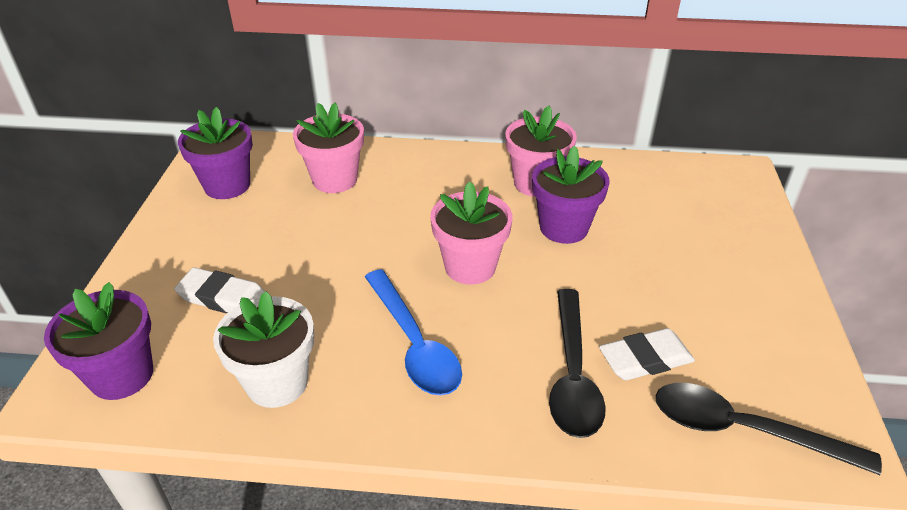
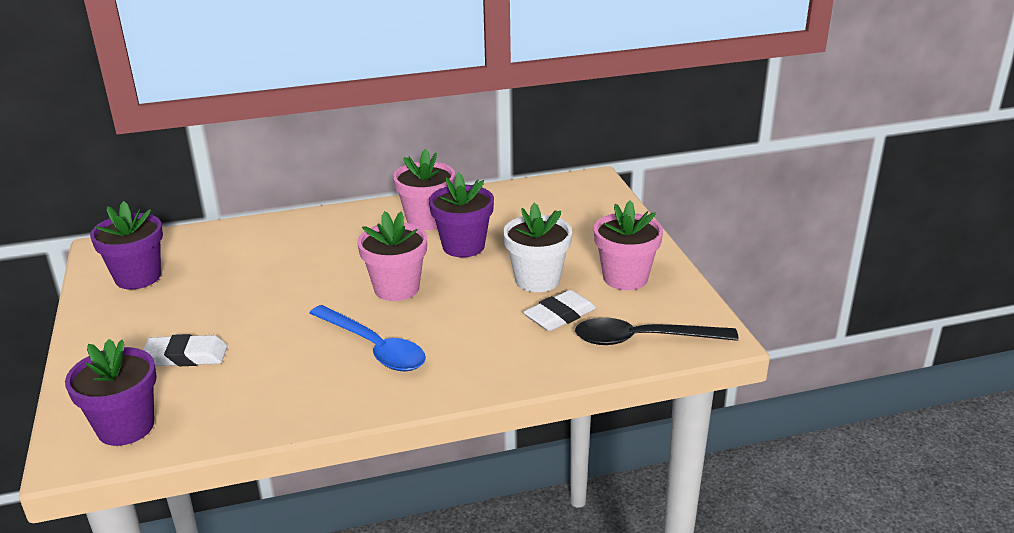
camera: 20 degrees left, 10 degrees down
white flower pot [213,291,314,408] -> white flower pot moved to [503,203,572,292]
pink flower pot [293,102,364,193] -> pink flower pot moved to [594,201,663,290]
black spoon [549,289,606,438] -> none

